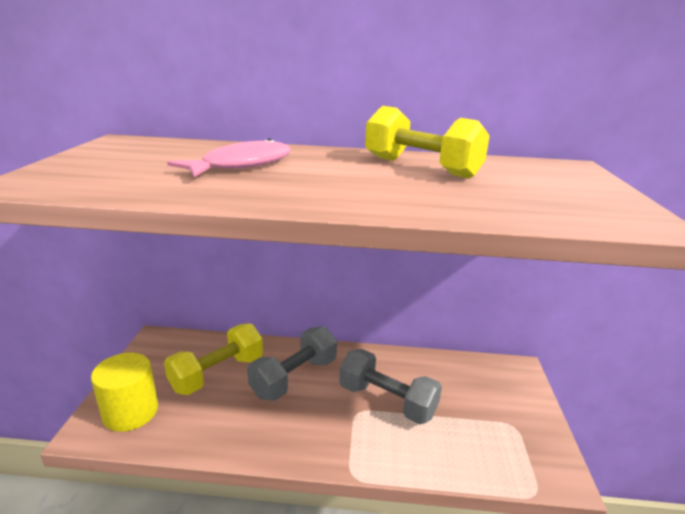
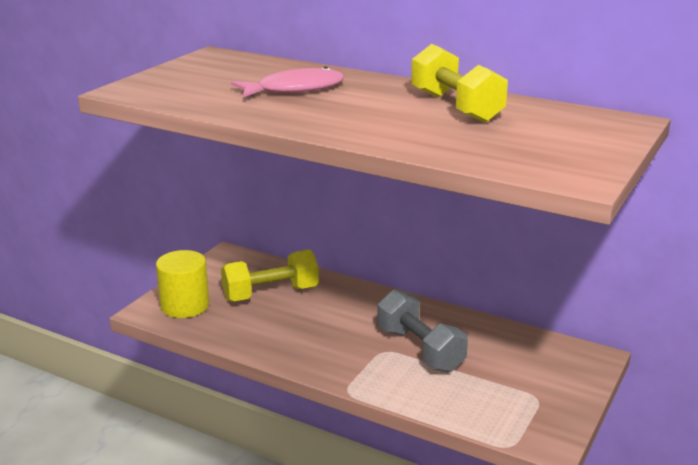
camera: 25 degrees right, 0 degrees up
grey dumbbell [247,326,337,401] -> none

